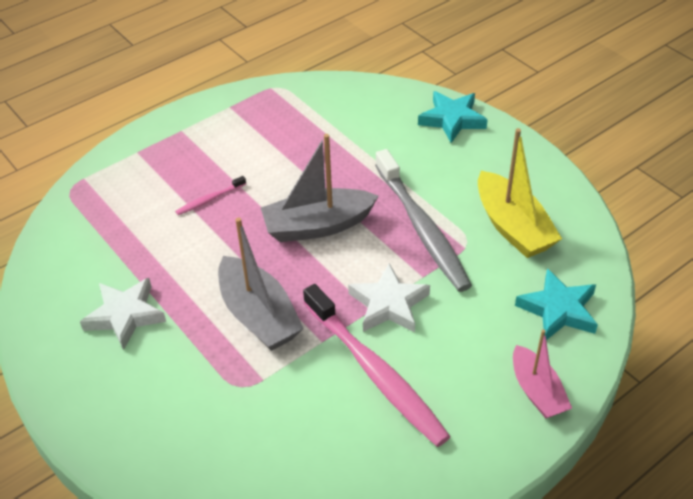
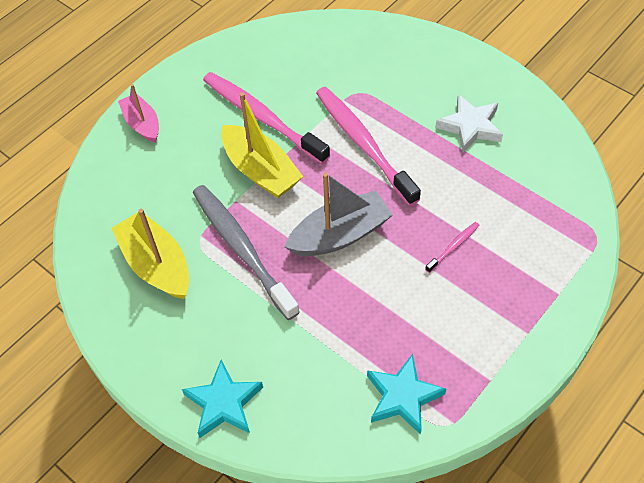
camera: 170 degrees right, 10 degrees up
grey boat [218,217,304,351] -> pink toothbrush [316,87,421,206]
white star [348,263,430,332] -> yellow boat [221,92,303,198]
turquoise star [515,268,598,340] -> turquoise star moved to [367,354,446,435]

